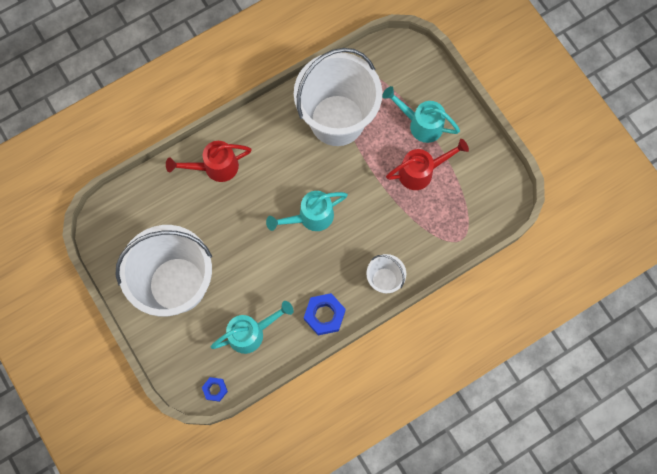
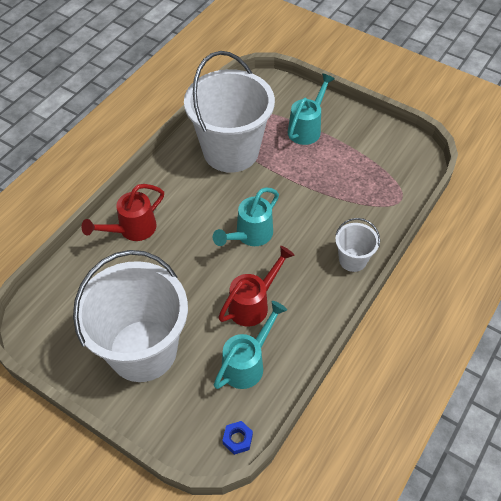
camera: 25 degrees left, 20 degrees down
blue nut [304,293,346,335] -> none
turquoise watering can [382,86,460,143] -> turquoise watering can turned 120 degrees clockwise [288,73,335,145]
red watering can [386,139,469,190] -> red watering can moved to [218,246,295,326]

